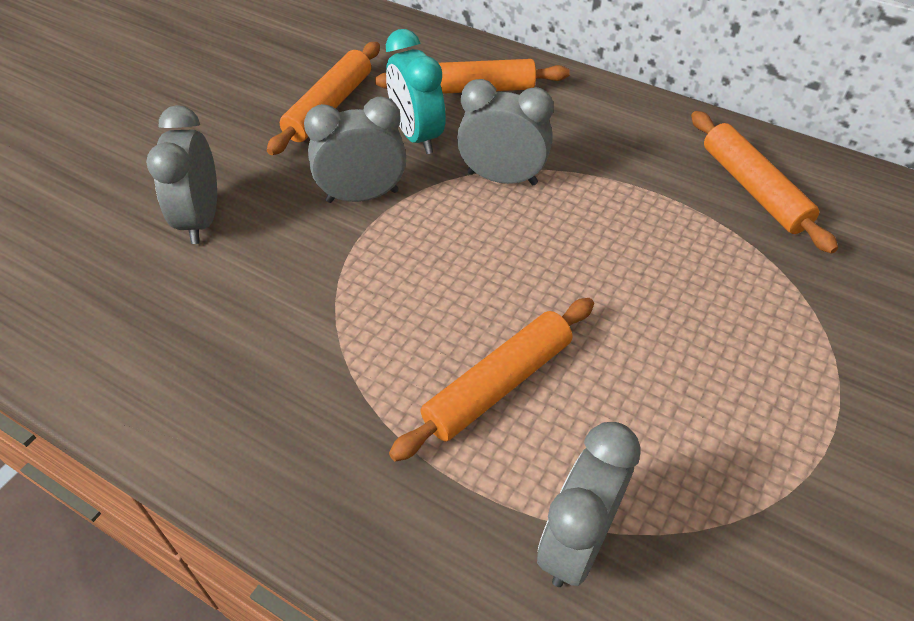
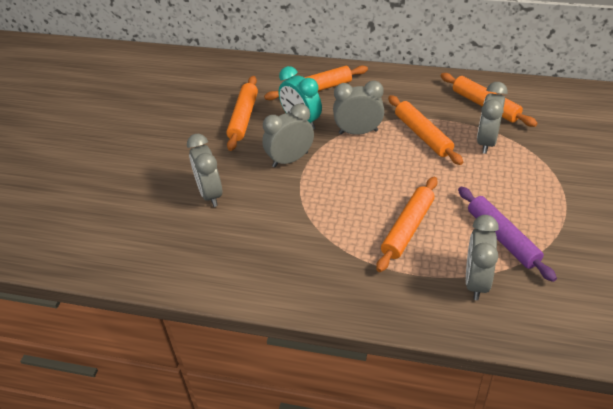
camera: 15 degrees left, 5 degrees down
none -> orange rolling pin [388,95,463,165]
none -> purple rolling pin [458,186,557,282]
none -> grey clock [477,82,507,154]

